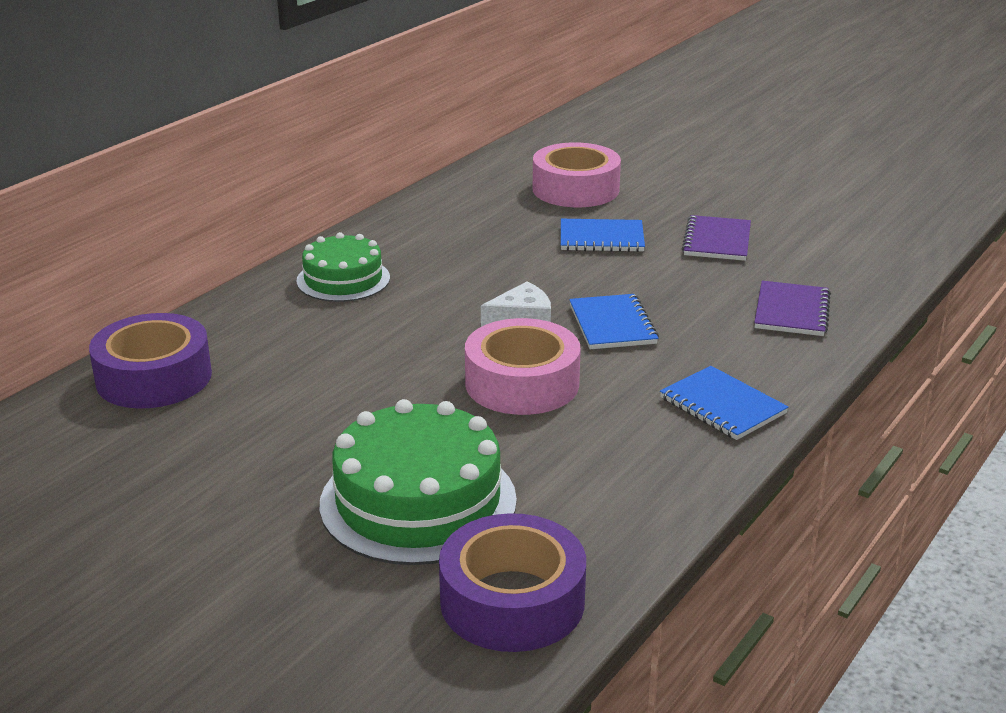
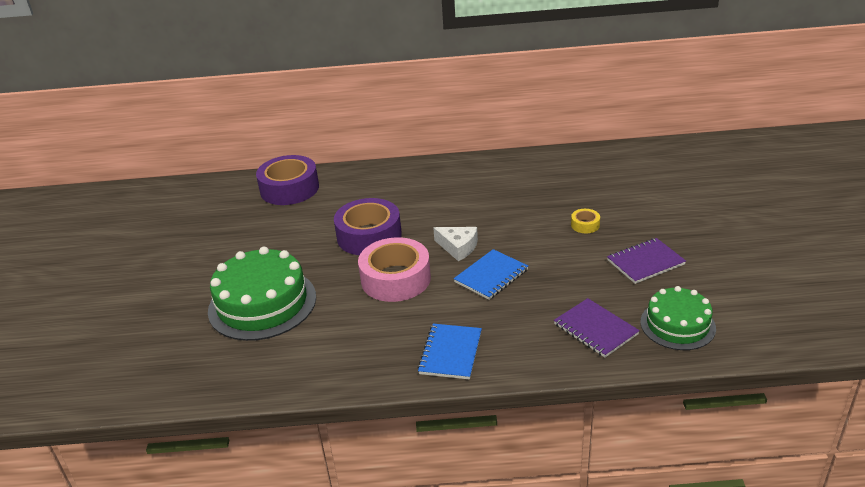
camera: 55 degrees right, 5 degrees up
green cake [296,232,390,302] -> green cake moved to [640,286,716,350]
purple tape [439,513,586,652] -> purple tape moved to [334,198,402,255]
pink tape [533,142,621,207] -> none
blue notebook [561,219,645,252] -> yellow tape [571,209,600,233]
purple notebook [754,281,831,336] -> purple notebook turned 75 degrees clockwise [554,298,640,358]

